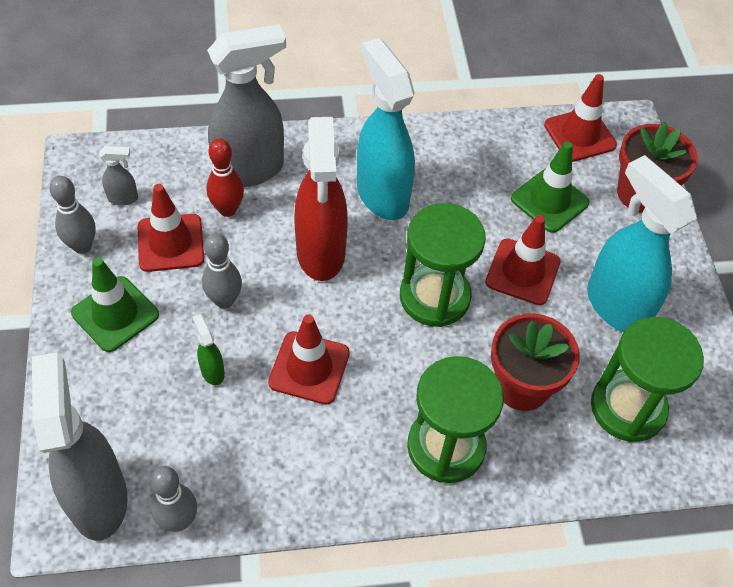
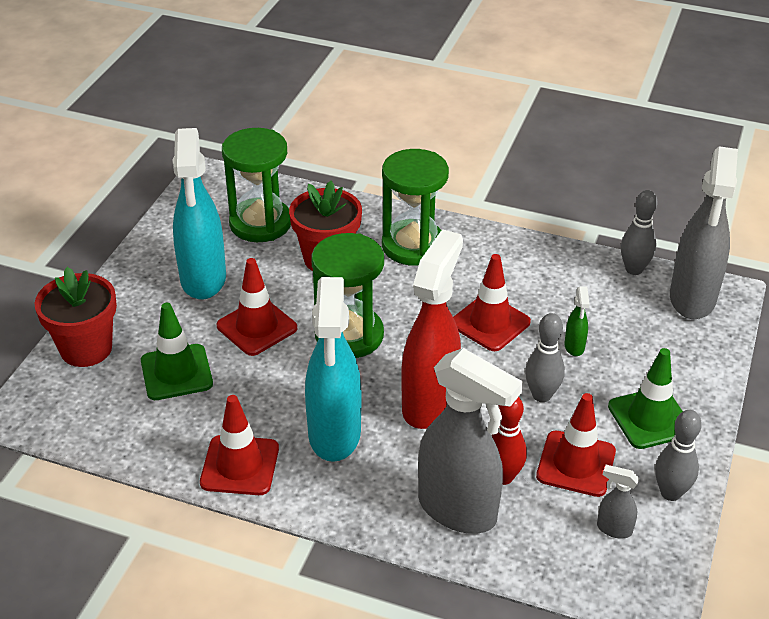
camera: 150 degrees left, 15 degrees down
grey spray bottle [207,25,286,187] -> grey spray bottle turned 150 degrees counterclockwise [418,348,523,534]
red traffic cone [544,74,617,162] -> red traffic cone moved to [200,395,279,495]

